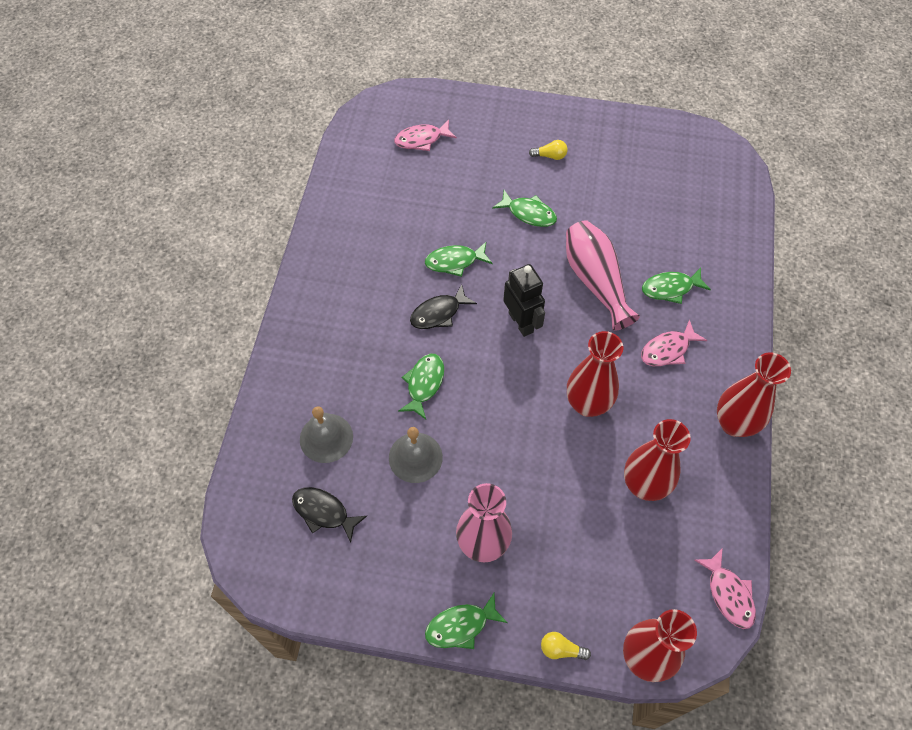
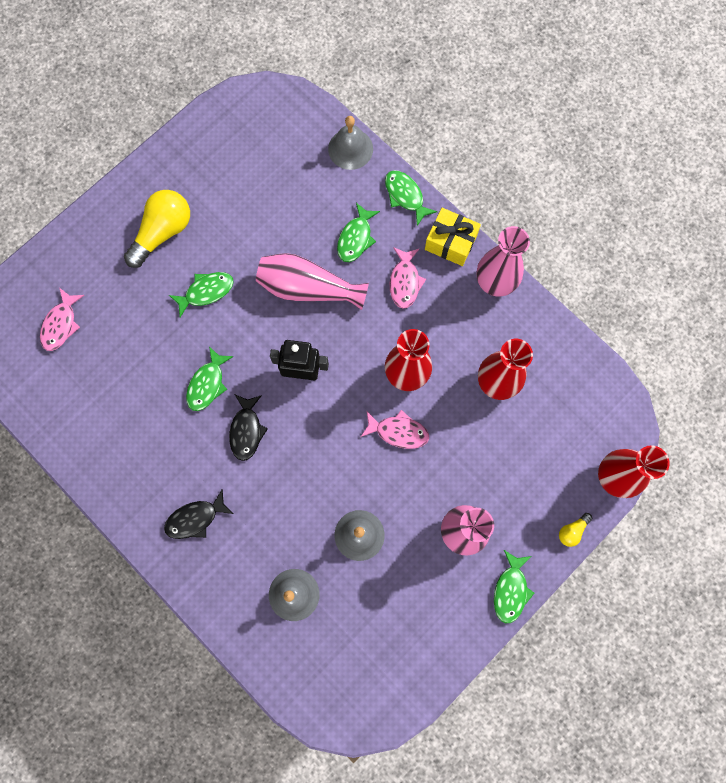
camera: 55 degrees left, 15 degrees up
black fish [292,487,367,543] -> black fish moved to [164,489,234,539]
green fish [398,354,444,419] -> green fish moved to [385,170,438,226]
yellow light bulb [529,140,568,160] -> yellow light bulb [124,190,190,268], size x2.19
pink fish [694,548,756,629] -> pink fish moved to [361,410,429,449]
red vase [717,353,791,437] -> pink vase [477,226,530,296]
none -> grey bell [328,116,373,170]
none -> yellow gift [425,208,481,266]

